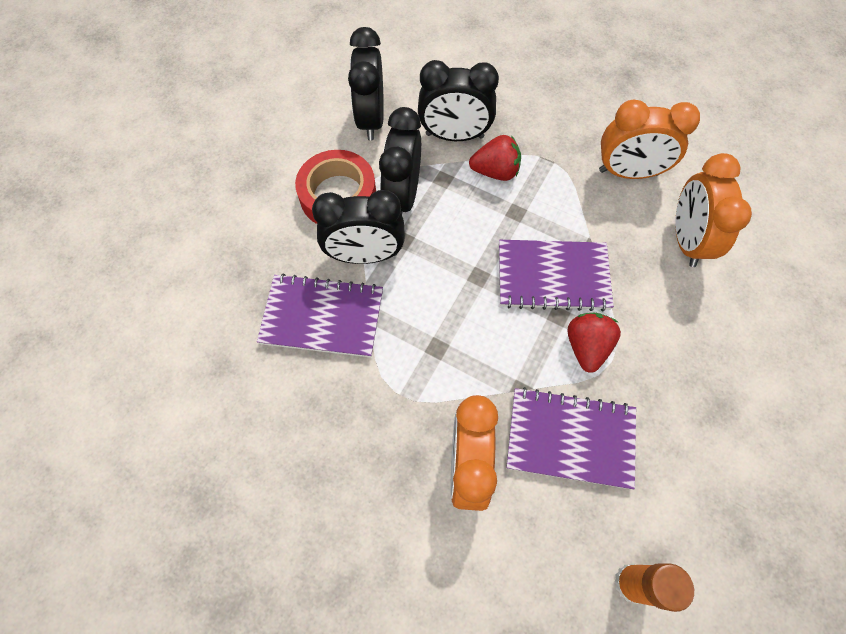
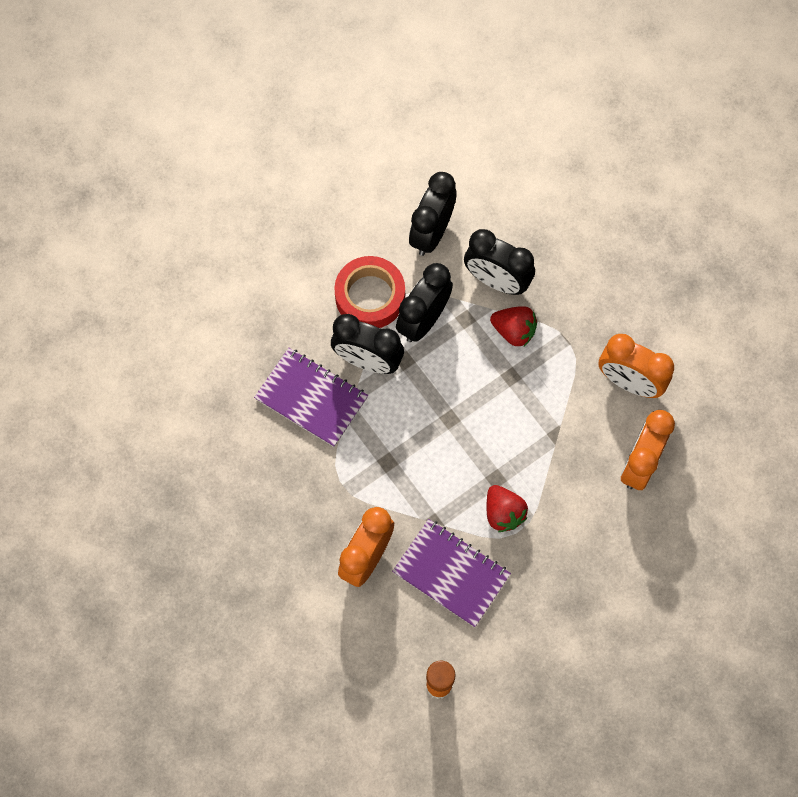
camera: 25 degrees right, 5 degrees up
purple notebook [499,240,614,312] -> none
red strawberry [567,313,621,373] -> red strawberry turned 120 degrees clockwise [486,485,528,532]

